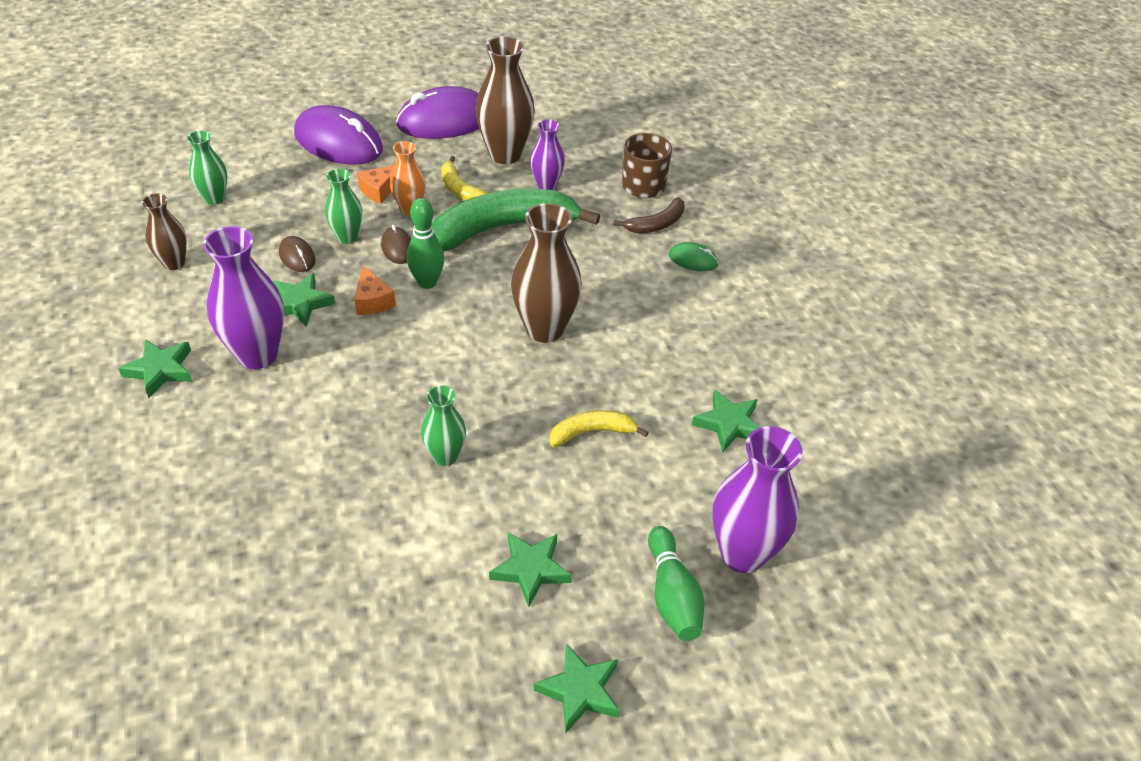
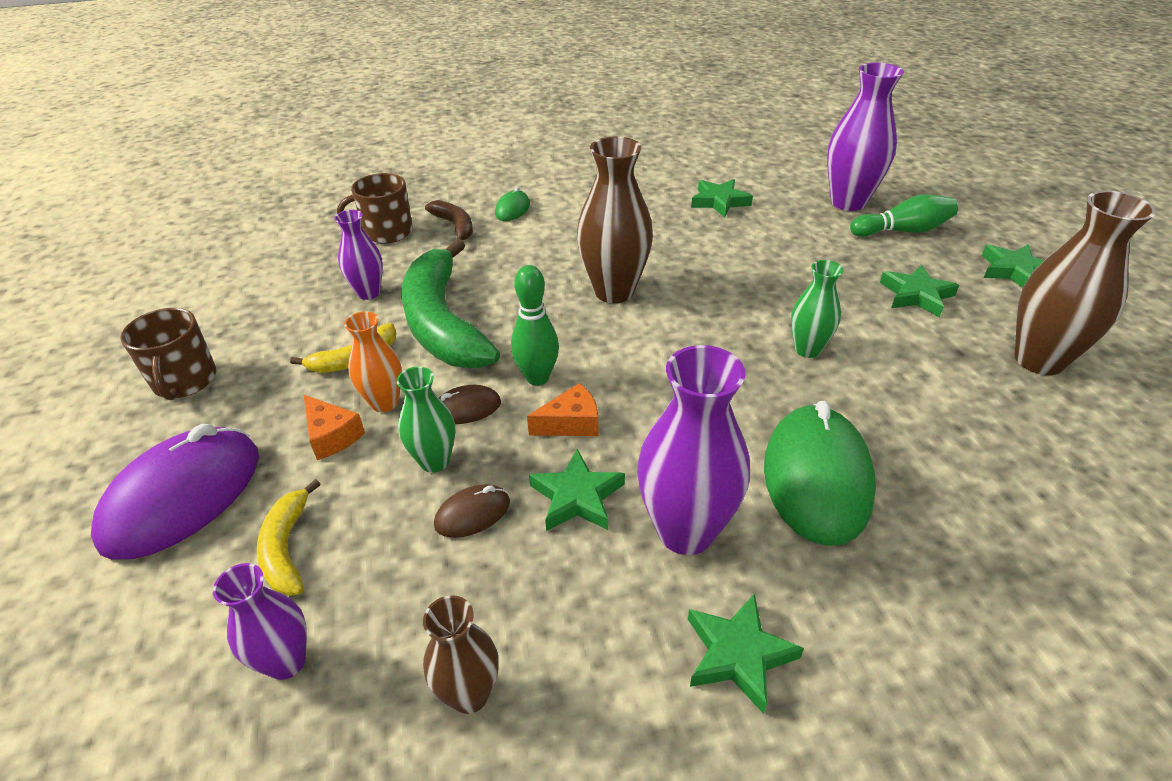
camera: 85 degrees left, 5 degrees down
green vase [187,130,227,205] -> purple vase [213,563,307,680]
purple mouse [396,86,479,139] -> brown mug [120,308,216,400]
brown vase [476,36,535,164] -> brown vase moved to [1014,191,1156,375]
yellow banana [550,410,649,447] -> yellow banana moved to [257,479,320,596]
none -> green mouse [764,401,876,546]

